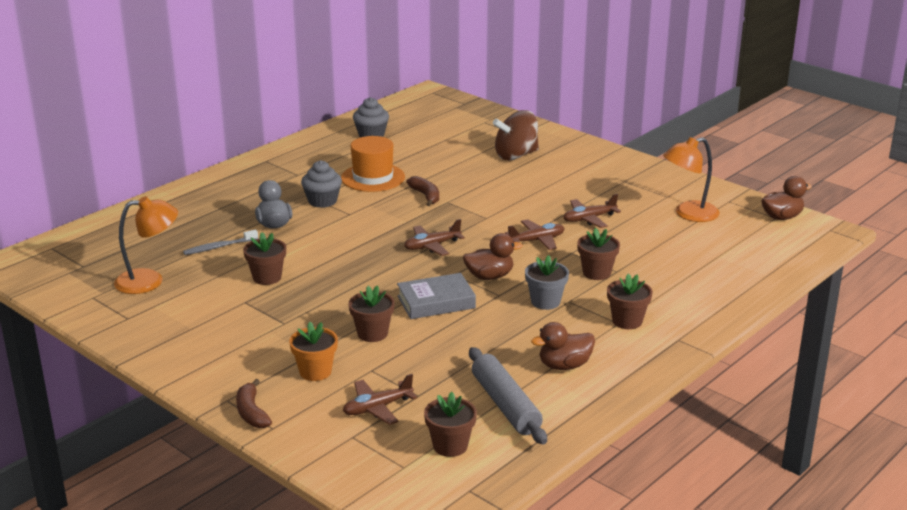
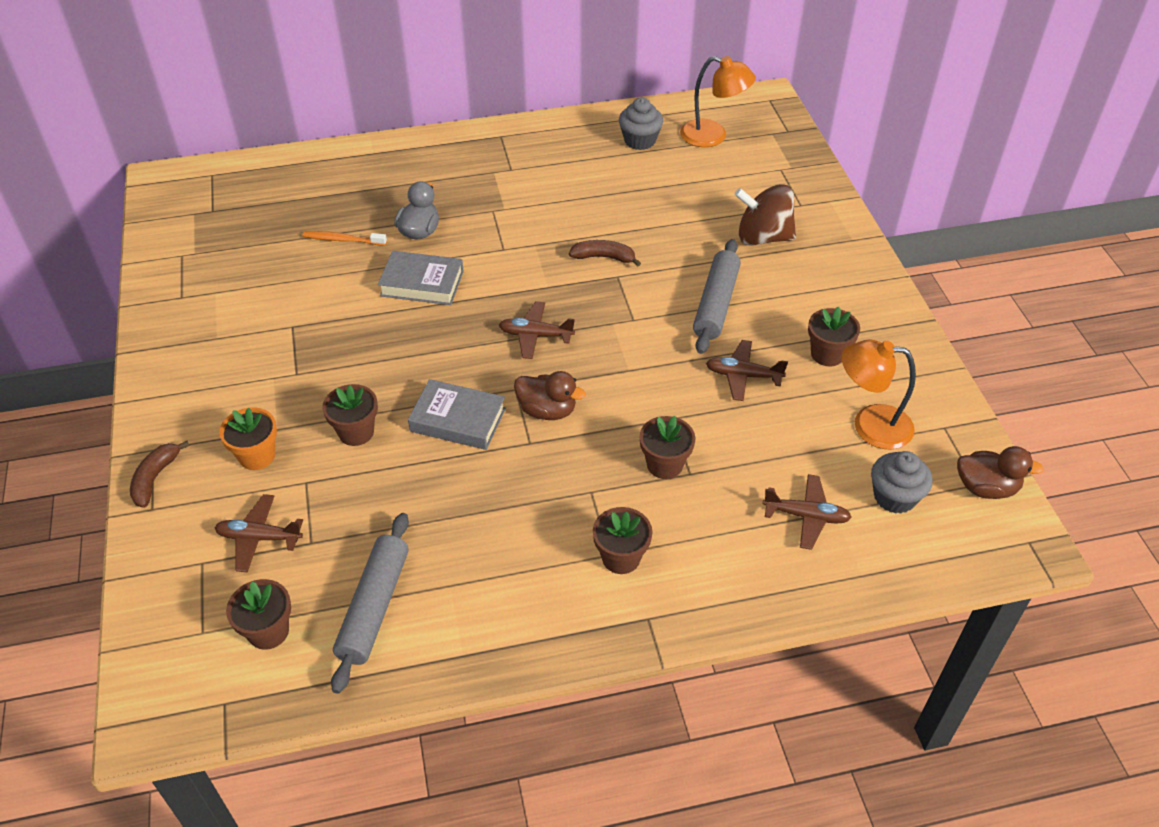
camera: 35 degrees right, 20 degrees up
orange lamp [114,196,178,294] -> orange lamp moved to [680,56,756,147]
grey toothbrush [183,230,258,255] -> orange toothbrush [303,231,387,246]
brown flower pot [243,232,286,285] -> brown flower pot moved to [808,306,860,366]
grey cupcake [301,160,342,208] -> grey cupcake moved to [871,451,933,514]
orange hat [341,136,405,192] -> none
brown banana [406,176,439,206] -> brown banana turned 90 degrees counterclockwise [569,240,641,266]
brown plane [505,219,565,250] -> brown plane moved to [763,474,852,550]
grey flower pot [525,255,569,310] -> none
brown duck [531,322,595,370] -> none
none -> grey book [378,251,464,305]
none -> grey rolling pin [693,239,741,354]

